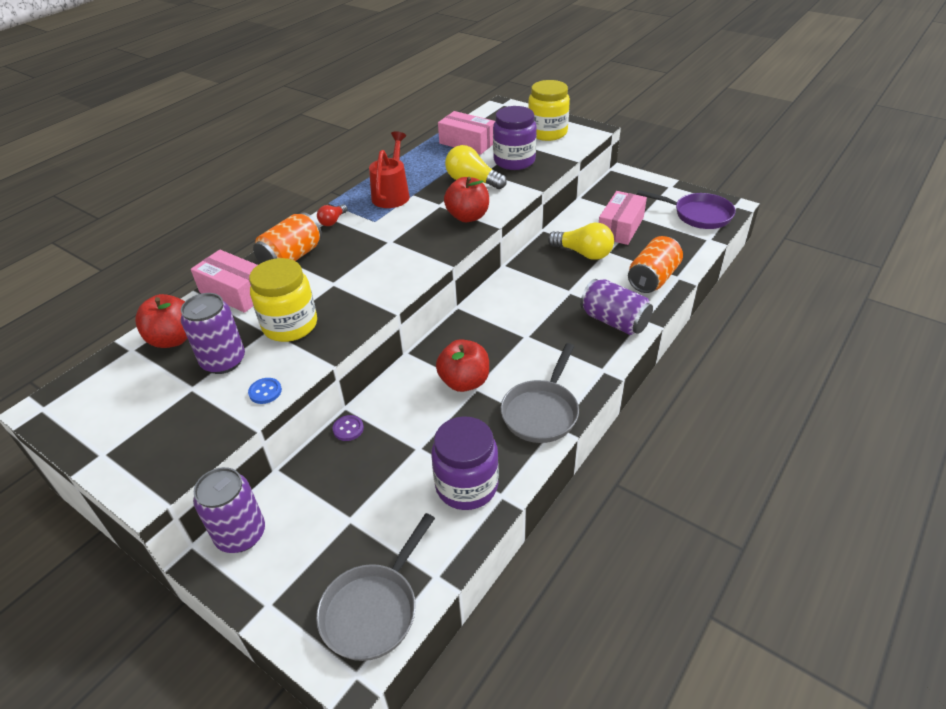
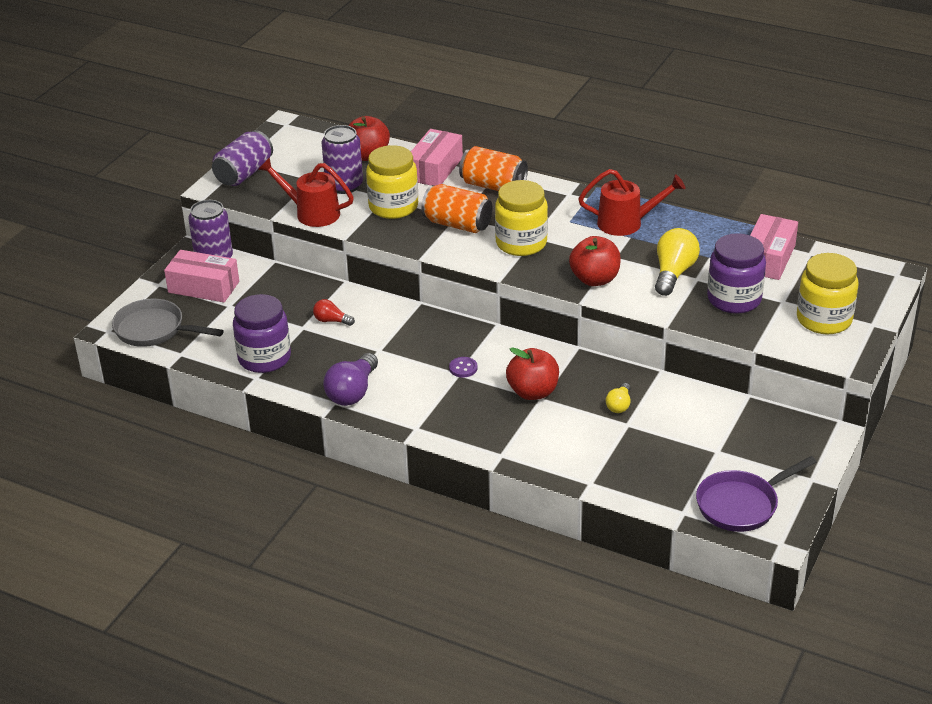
camera: 80 degrees right, 5 degrees down
blue button [248,378,282,404] -> red watering can [258,157,354,227]
red light bulb [317,204,348,226] -> red light bulb moved to [313,299,355,326]
purple button [333,415,364,441] -> purple button moved to [449,357,478,378]
red apple [436,339,489,392] -> red apple moved to [506,347,559,400]
grey pan [501,343,579,443] -> purple light bulb [323,353,378,406]
yellow light bulb [548,222,614,260] -> yellow light bulb [606,383,631,413], size x0.55
purple can [580,279,653,335] -> purple can moved to [212,130,273,186]
pink box [599,191,647,245] -> pink box moved to [164,250,239,302]
orange can [628,236,683,293] -> orange can moved to [421,184,492,233]
purple pan [637,190,736,229] -> purple pan turned 45 degrees clockwise [696,456,817,532]
none -> yellow jar [495,180,548,256]

